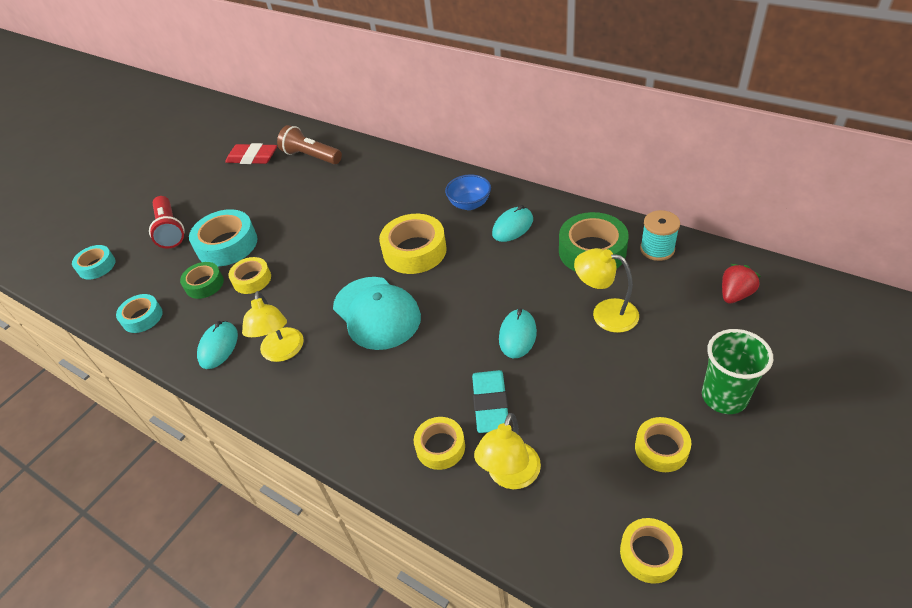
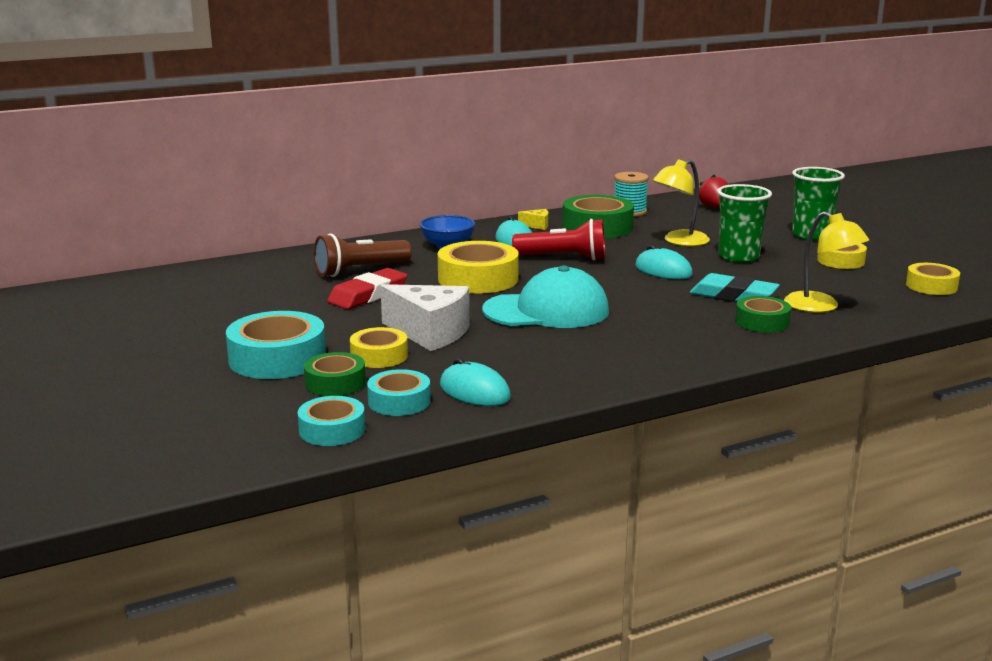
camera: 65 degrees left, 25 degrees down
turquoise tape [72,245,115,280] -> turquoise tape moved to [367,369,431,416]
red flashlight [149,196,185,249] -> red flashlight moved to [512,219,605,260]
red eraser [225,143,277,164] -> red eraser moved to [327,268,408,309]
yellow lamp [242,291,304,362] -> none
brown flashlight [277,125,342,164] -> brown flashlight moved to [314,233,412,277]
yellow tape [414,417,465,470] -> green tape [735,296,791,333]
none -> white cheese [380,284,470,351]
none -> yellow cheese [518,209,548,230]
none -> green cup [717,184,772,263]

